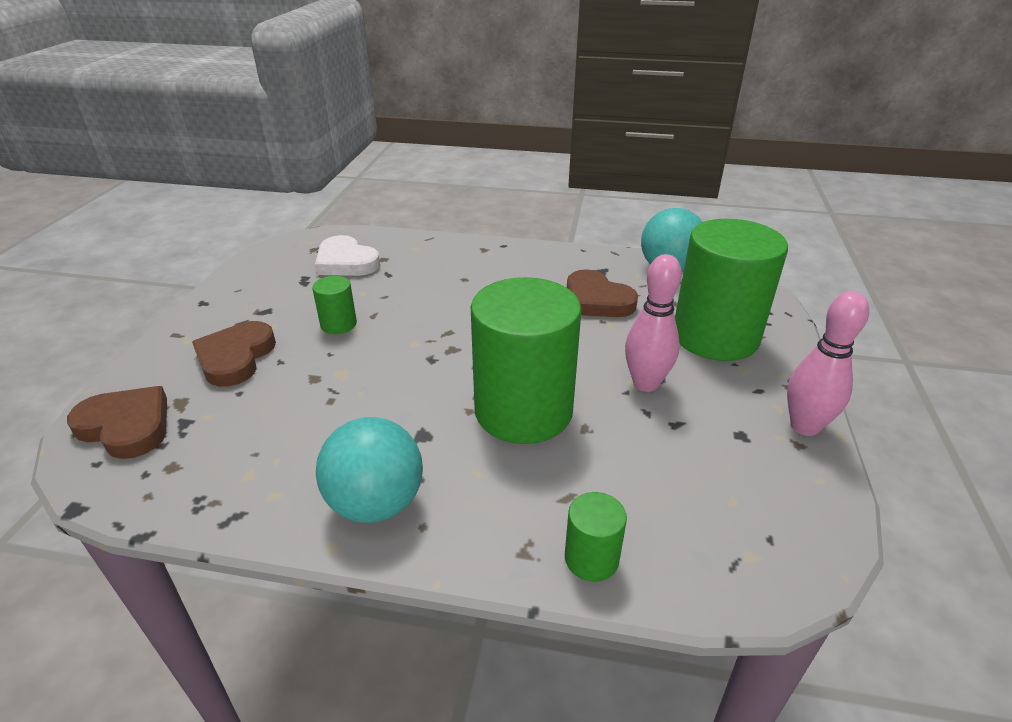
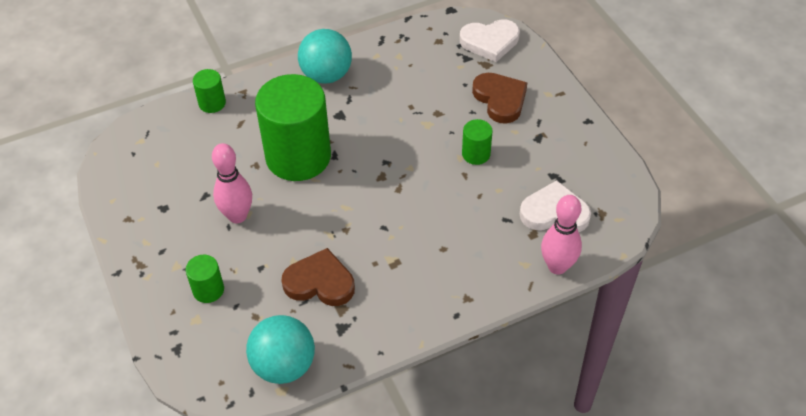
camera: 145 degrees right, 15 degrees up
brown heart [67,386,167,459] -> white heart [460,19,520,62]
green cylinder [675,219,788,361] -> green cylinder [186,255,224,303], size x0.43
pink bowling pin [787,291,869,436] -> pink bowling pin moved to [541,195,582,275]

